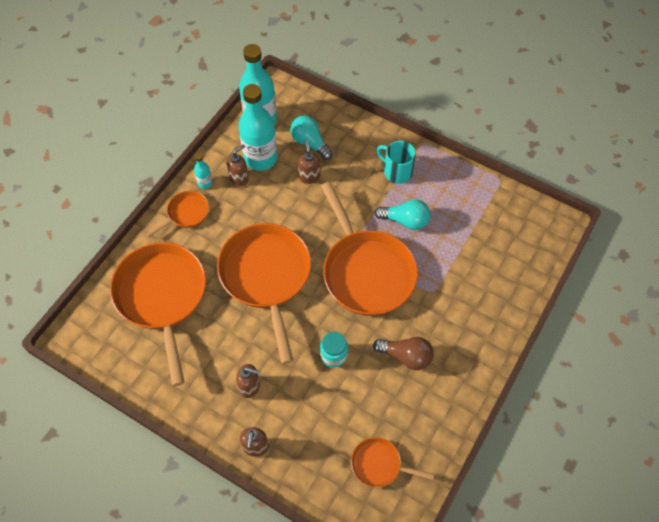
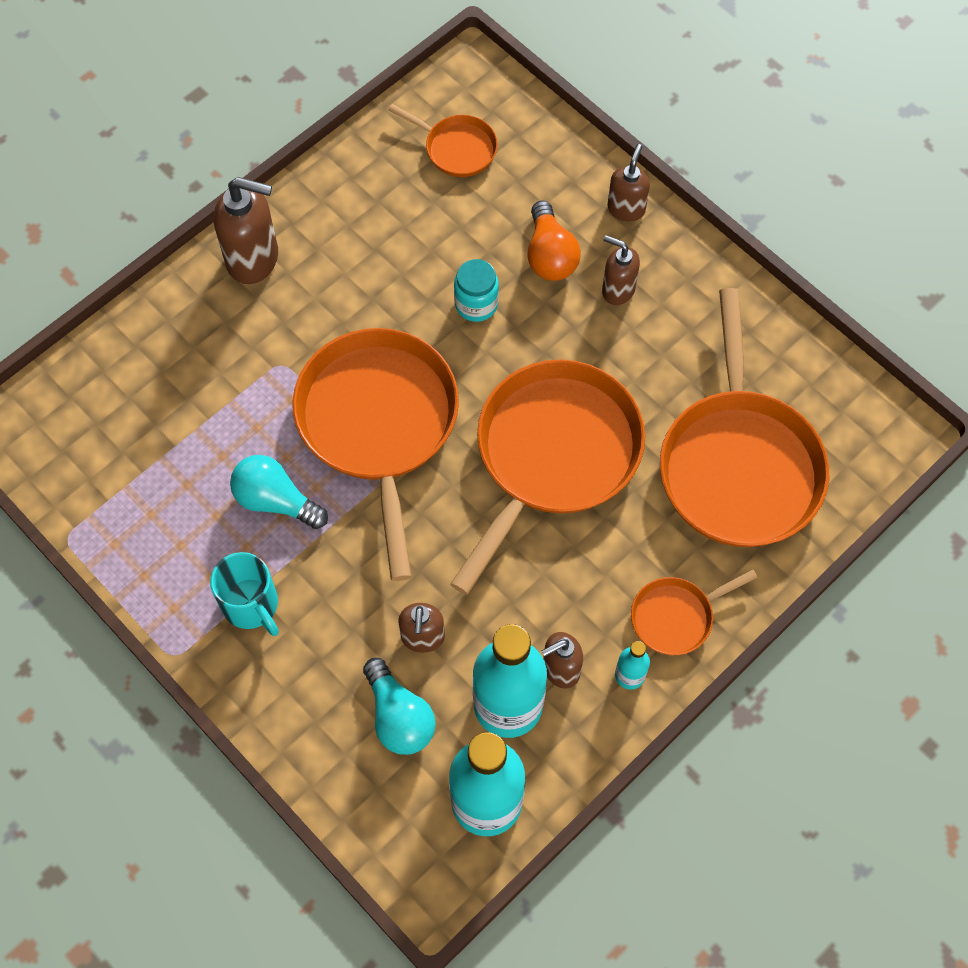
camera: 165 degrees left, 5 degrees up
orange pan [217,223,311,364] -> orange pan turned 150 degrees counterclockwise [450,360,645,595]
brown light bulb [373,337,434,370] -> none
none -> brown soap dispenser [214,177,278,284]
none -> orange light bulb [527,201,581,281]

